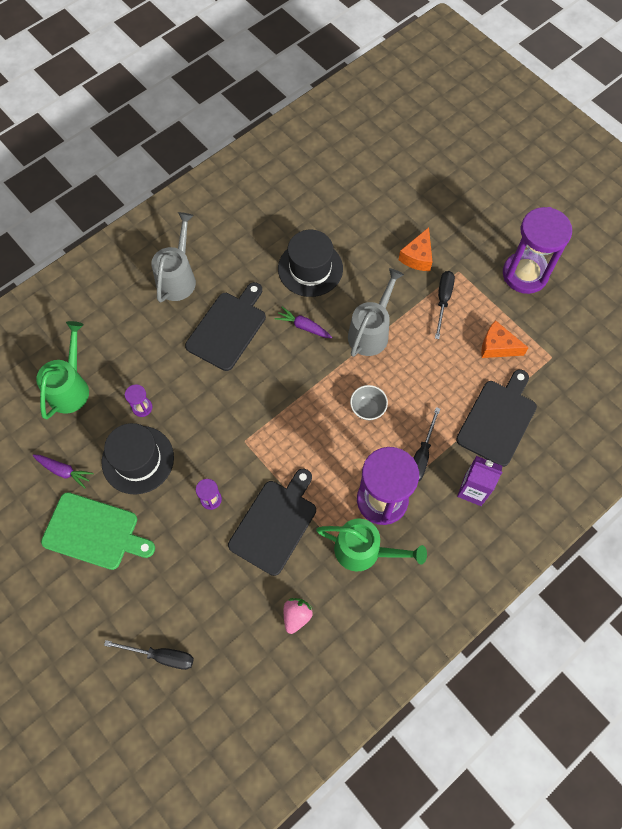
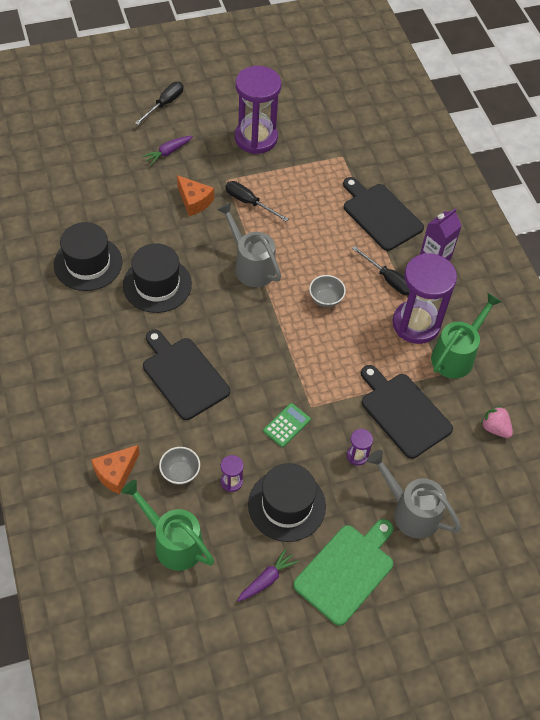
camera: 70 degrees left, 10 degrees down
black screwdriver [104,640,194,670] -> black screwdriver moved to [135,82,184,125]
grey watering can [151,212,196,303] -> grey watering can moved to [367,450,461,539]
purple carrot [275,307,332,338] -> purple carrot moved to [142,136,193,165]
orange cheese [481,320,529,358] -> orange cheese moved to [91,445,140,495]
none -> black hat [54,222,122,291]
none -> grey bowl [159,447,200,485]
none -> green calculator [263,403,311,447]

